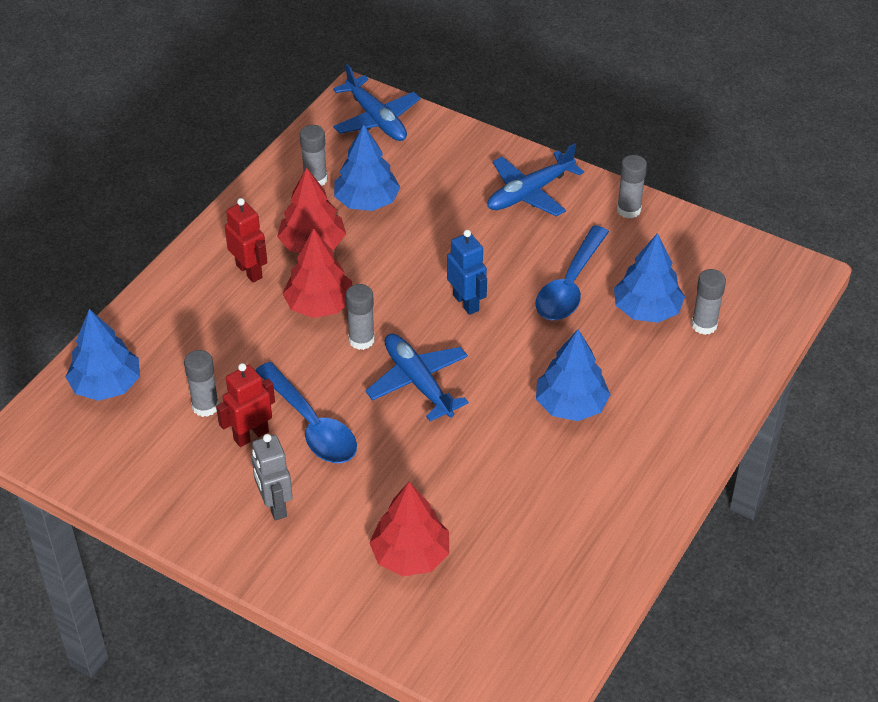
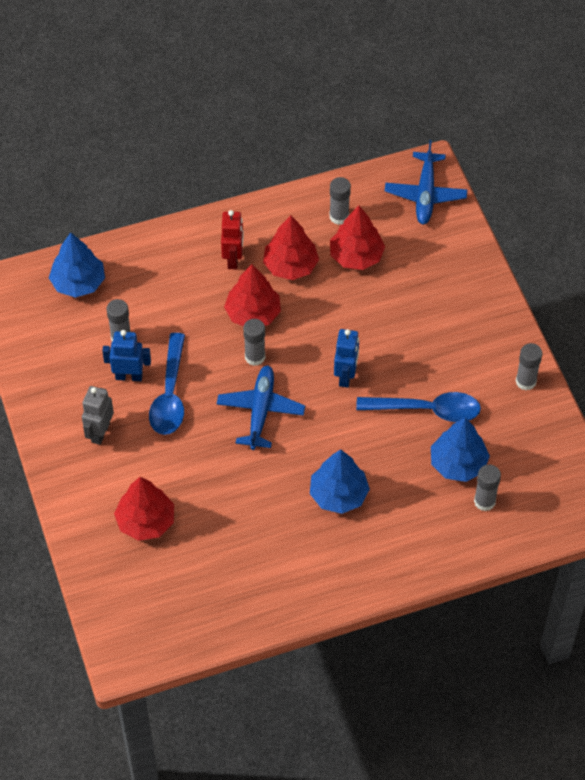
camera: 40 degrees right, 10 degrees up
red robot [216,363,275,447] -> blue robot [102,330,151,381]
blue tree [334,124,400,211] -> red tree [330,205,385,270]
blue plane [487,143,584,217] -> none
blue spoon [535,225,609,320] -> blue spoon turned 150 degrees counterclockwise [356,392,481,422]

